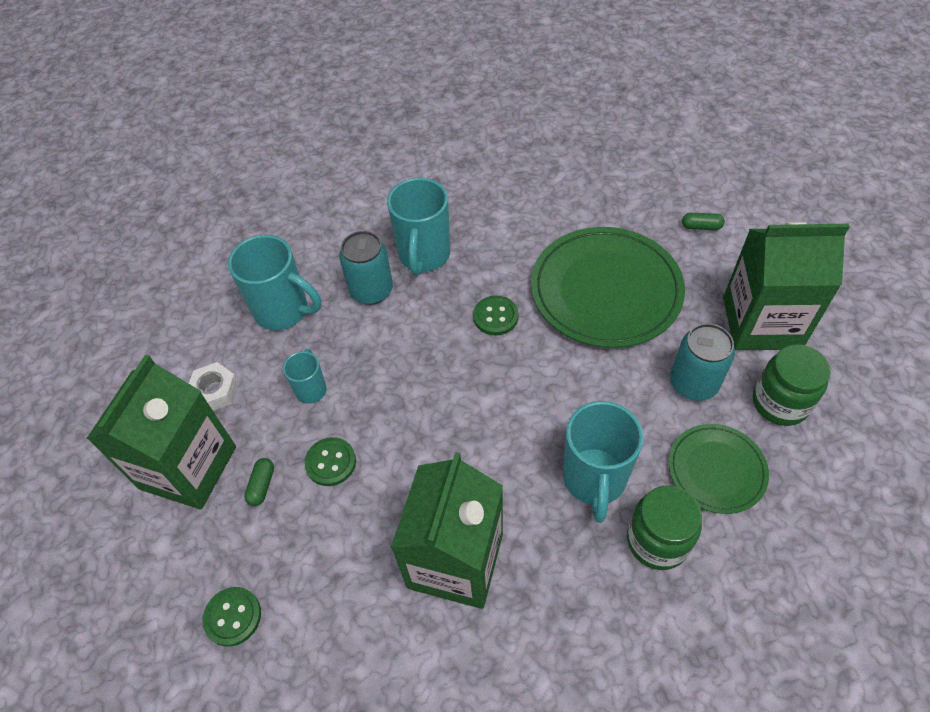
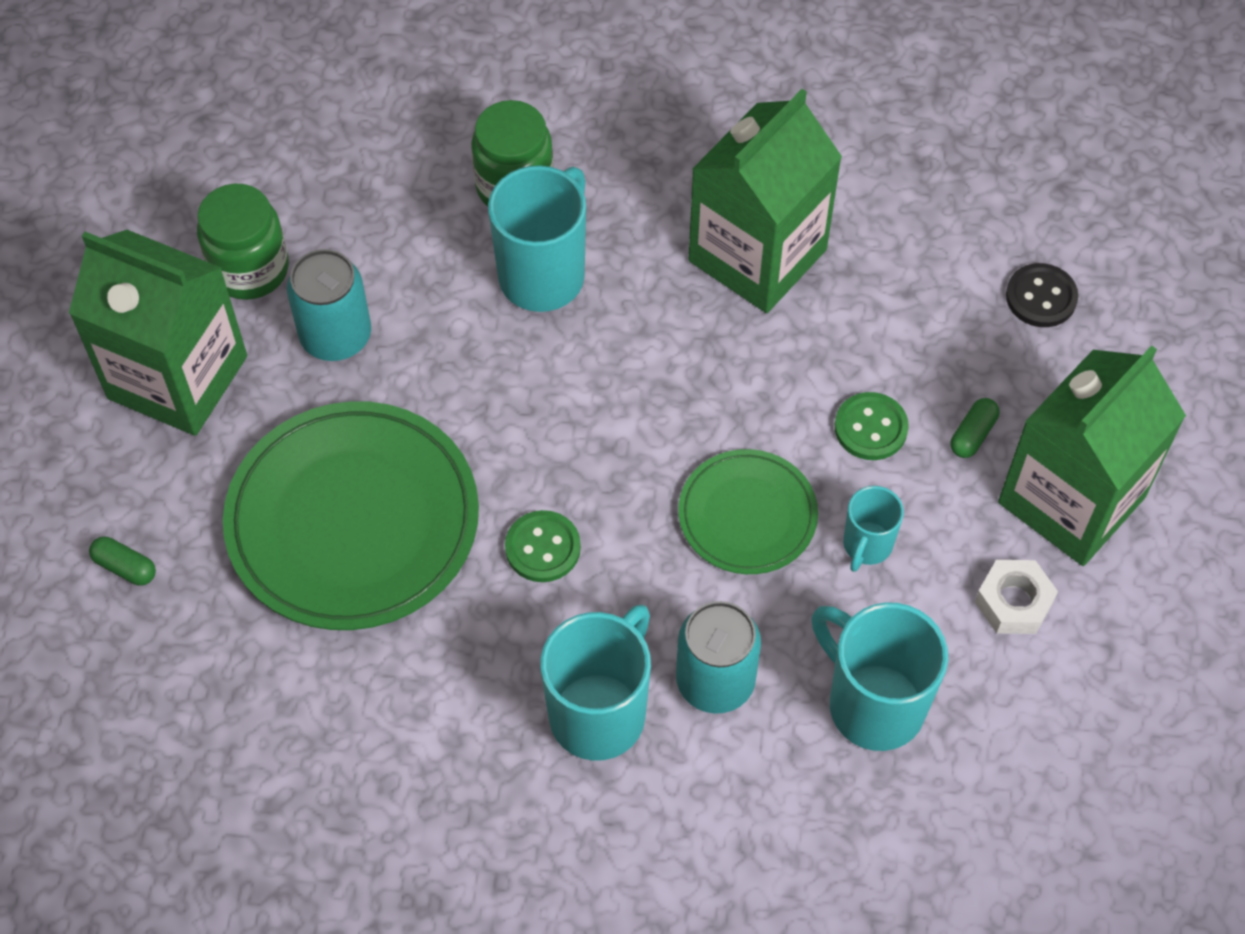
camera: 160 degrees left, 5 degrees up
green button [203,587,261,647] -> black button [1006,263,1078,327]
green plate [669,424,769,514] -> green plate moved to [678,449,818,574]

